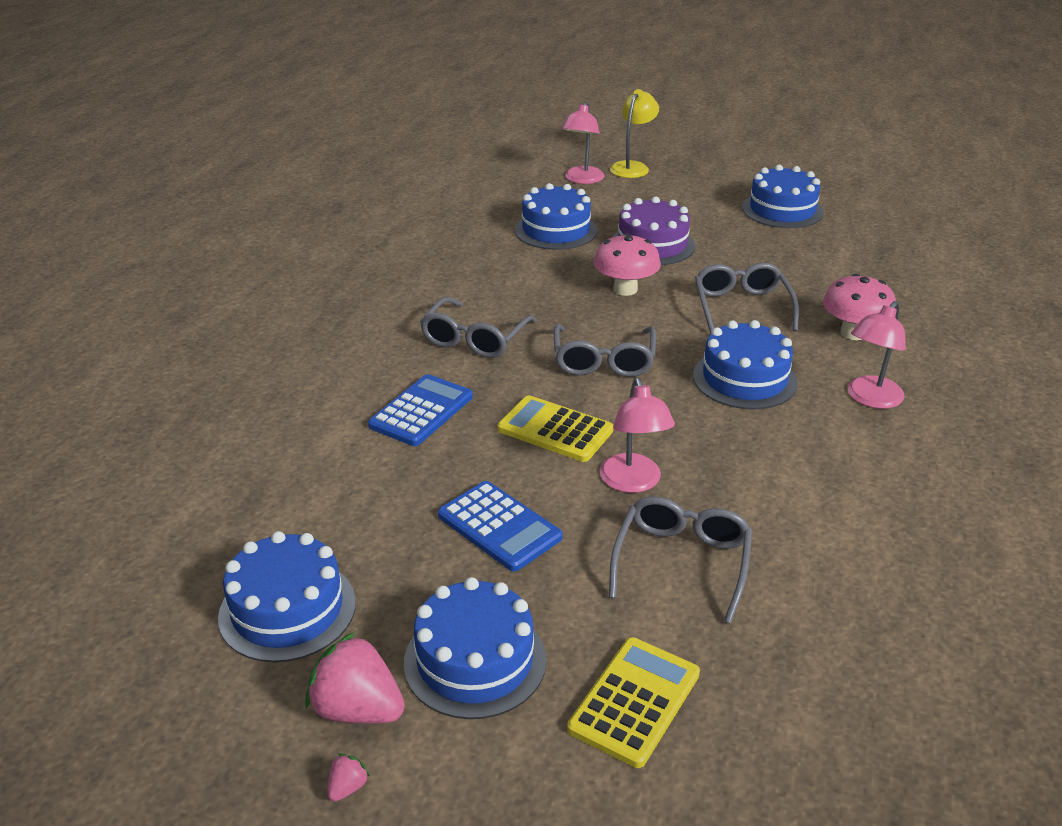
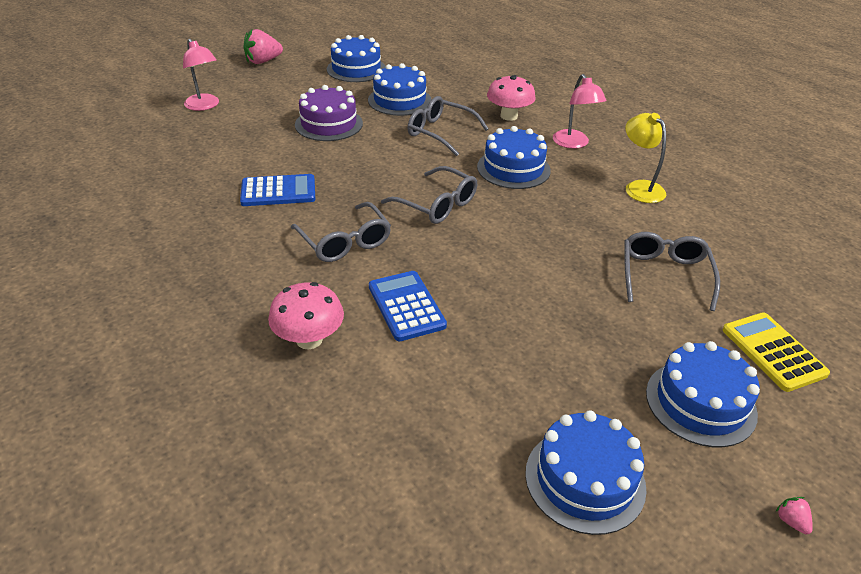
camera: 55 degrees left, 5 degrees up
pink strawberry [305,632,405,724] -> pink strawberry moved to [244,29,283,64]
blue calculator [438,481,563,571] -> blue calculator moved to [240,174,315,206]
yellow calculator [498,395,613,462] -> none
blue cake [515,183,597,250] -> blue cake moved to [368,63,432,116]
pink mushroom [594,233,661,296] -> pink mushroom moved to [268,282,344,350]
pink lamp [600,378,675,493] -> none
grey glasses [609,496,752,624] -> grey glasses turned 45 degrees clockwise [624,232,720,311]
yellow lamp [610,89,659,178] -> yellow lamp moved to [626,113,666,203]

